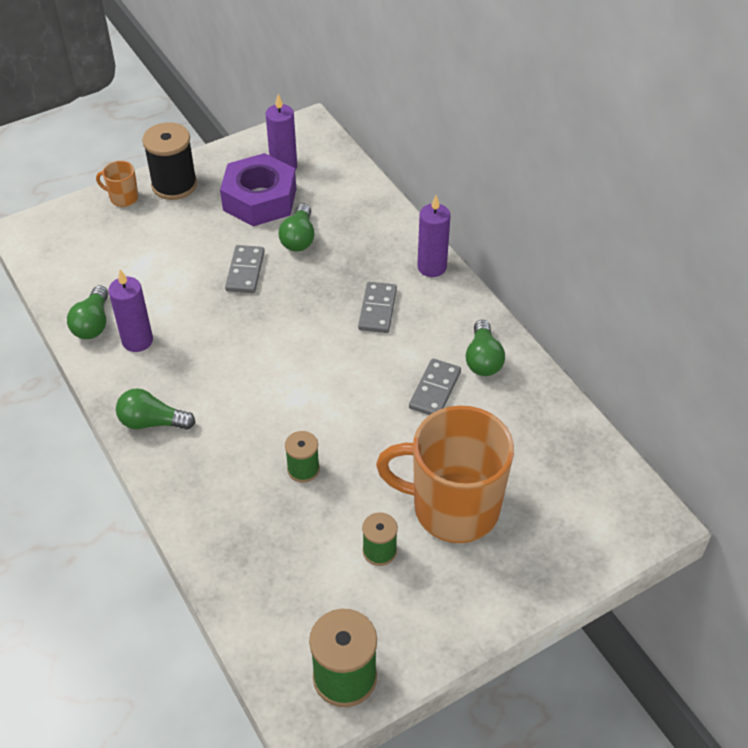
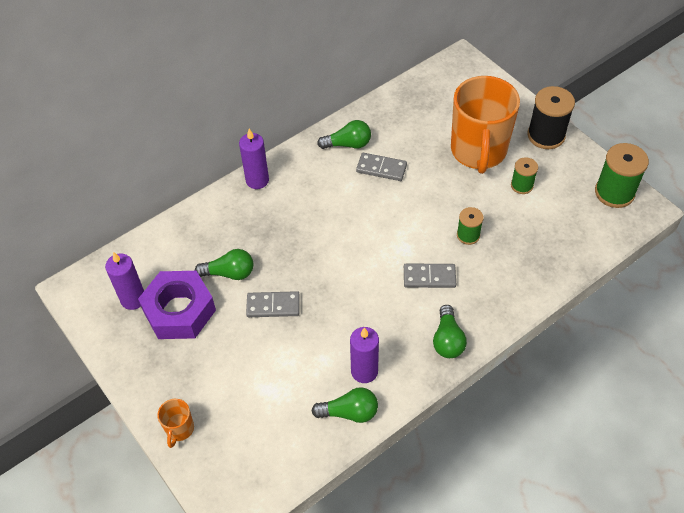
camera: 95 degrees left, 5 degrees up
black spool [142,122,197,200] -> black spool moved to [528,86,575,149]
grey domino [358,282,397,333] -> grey domino moved to [404,264,456,288]

